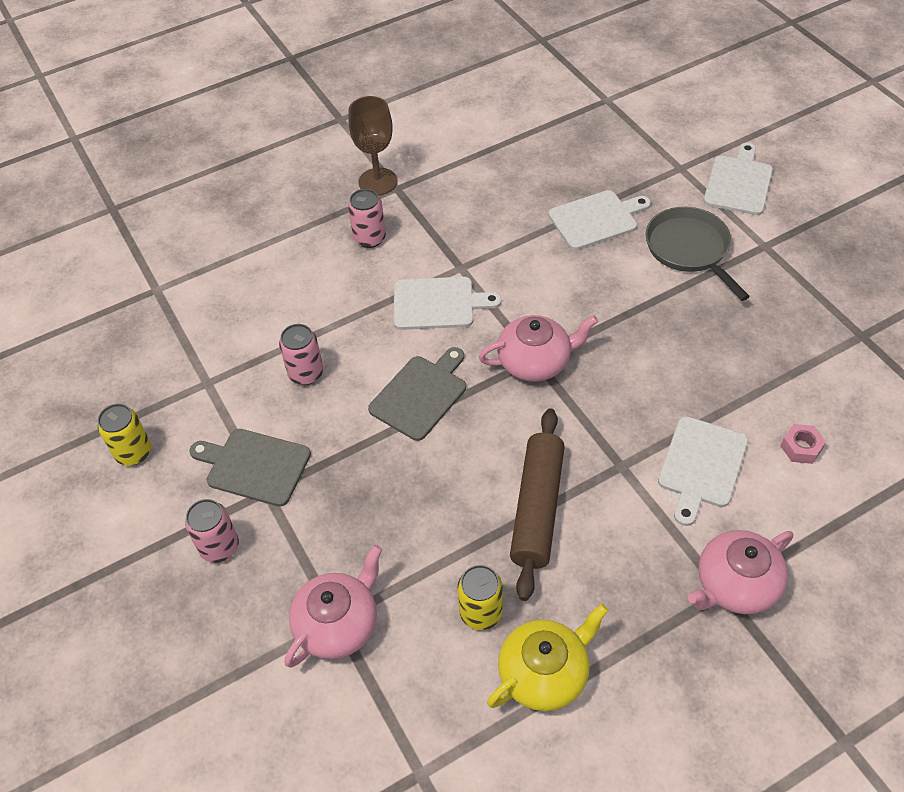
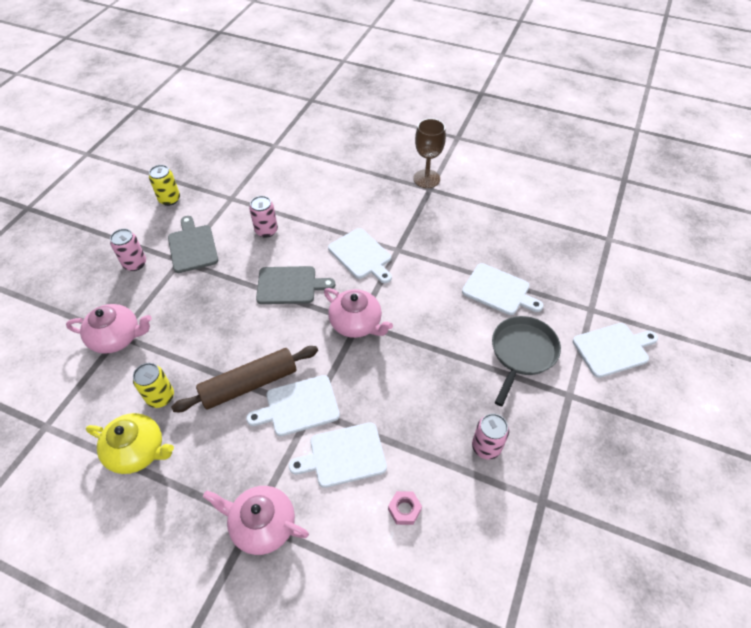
camera: 50 degrees right, 0 degrees up
pink can [348,189,386,248] -> pink can moved to [472,414,509,460]
none -> white cutting board [246,375,340,436]

